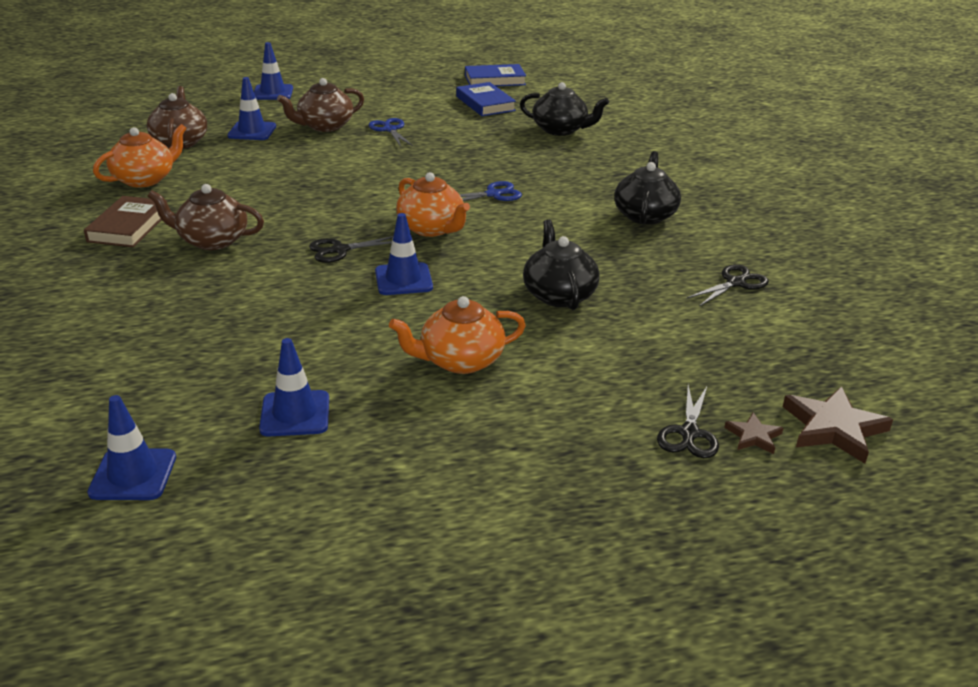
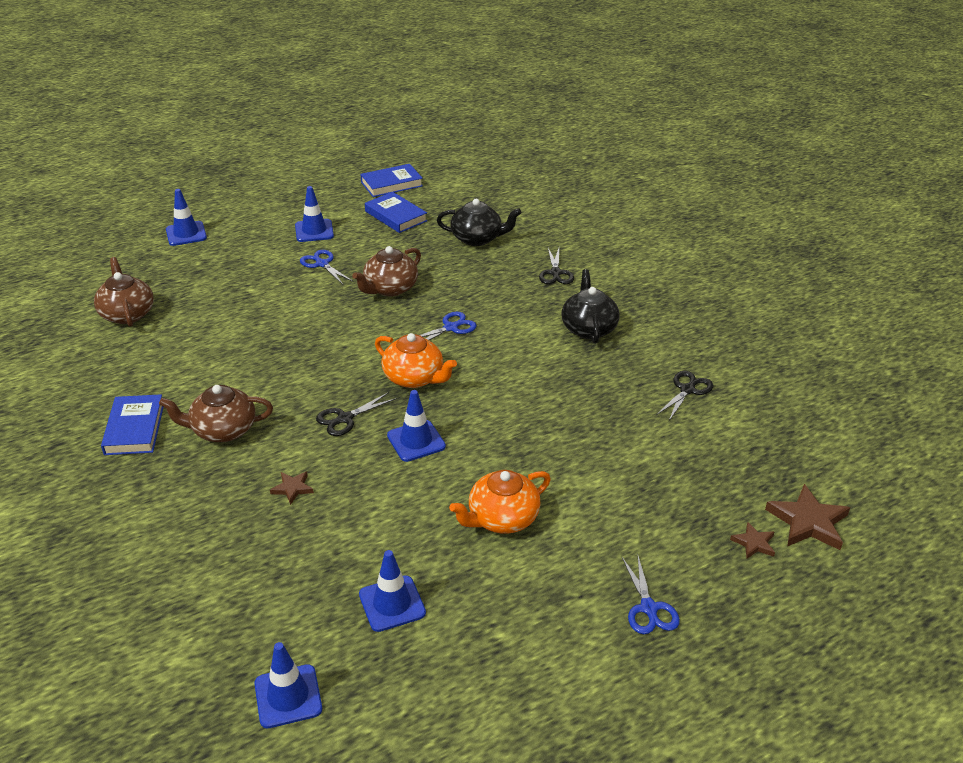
camera: 15 degrees left, 5 degrees up
brown book [84,196,167,247] -> blue book [101,394,163,455]
orange teapot [93,124,187,188] -> none
blue traffic cone [227,77,276,140] -> blue traffic cone moved to [295,186,334,242]
brown teapot [277,78,364,132] -> brown teapot moved to [352,246,421,296]
black teapot [523,219,600,310] -> none
black scissors [657,385,719,458] -> black scissors moved to [539,248,574,284]
none -> brown star [270,471,314,505]
none -> blue scissors [622,556,680,634]

